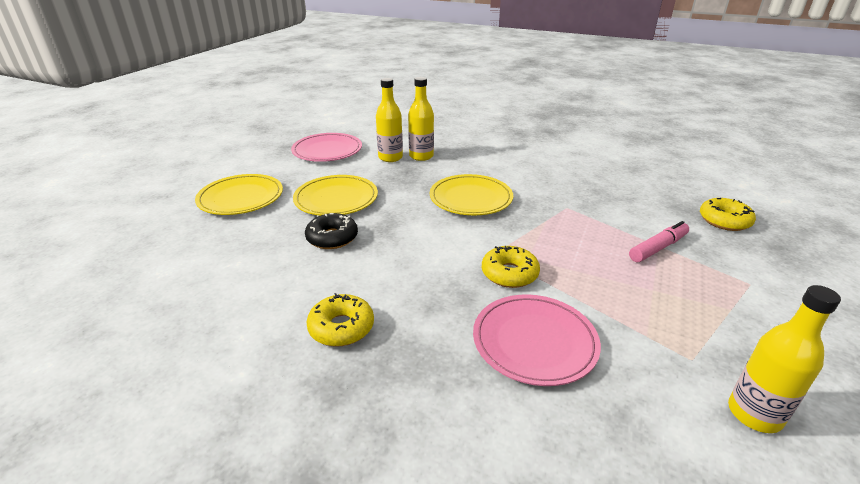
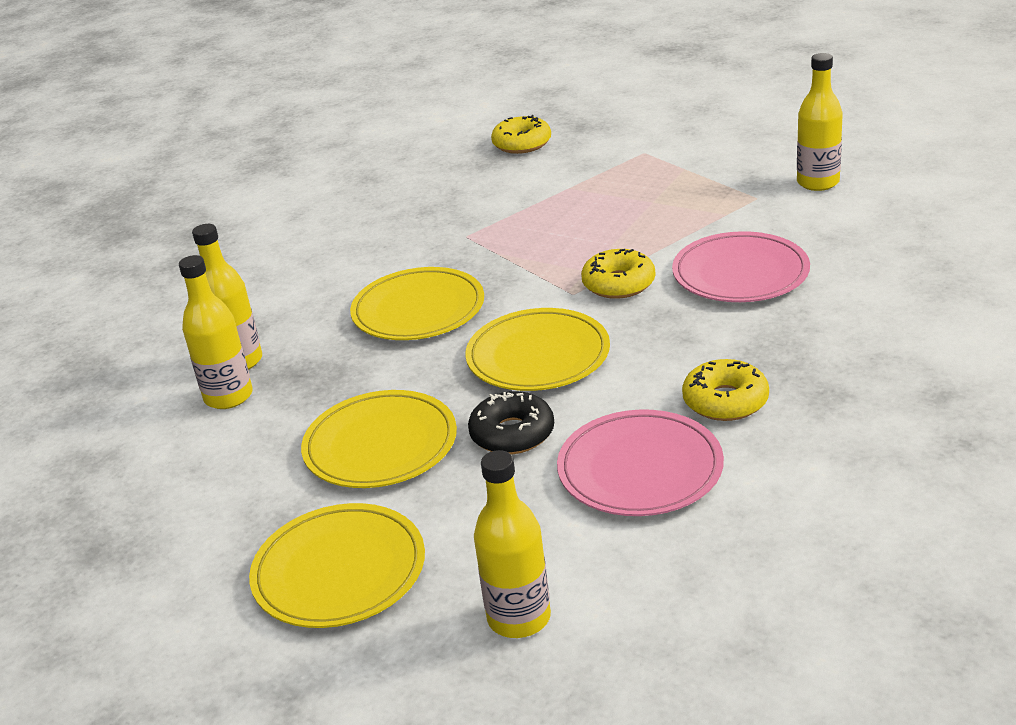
camera: 80 degrees left, 0 degrees up
pink plate [291,133,362,162] -> pink plate moved to [557,410,724,516]
pink marker [629,221,689,262] -> none
none -> yellow plate [465,308,610,391]
none -> yellow bottle [474,450,551,638]

